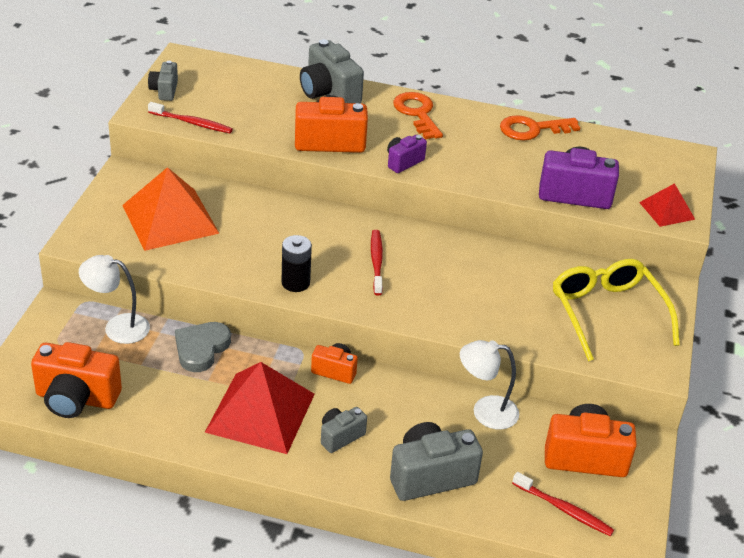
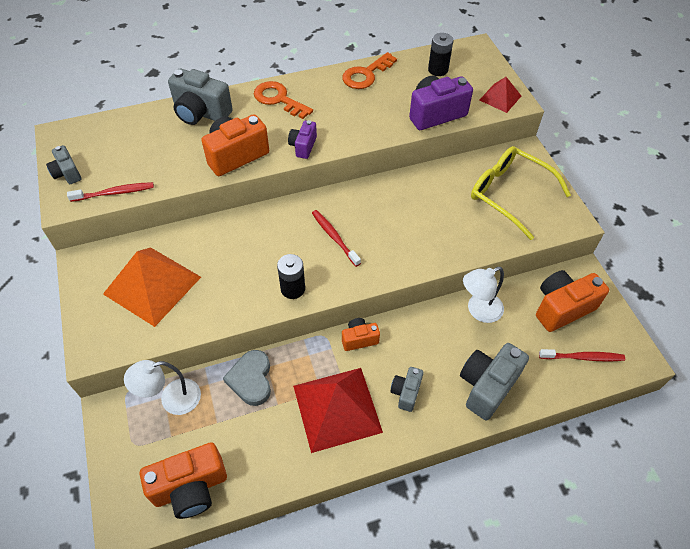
camera: 30 degrees left, 15 degrees up
none -> black battery [428,33,453,76]

